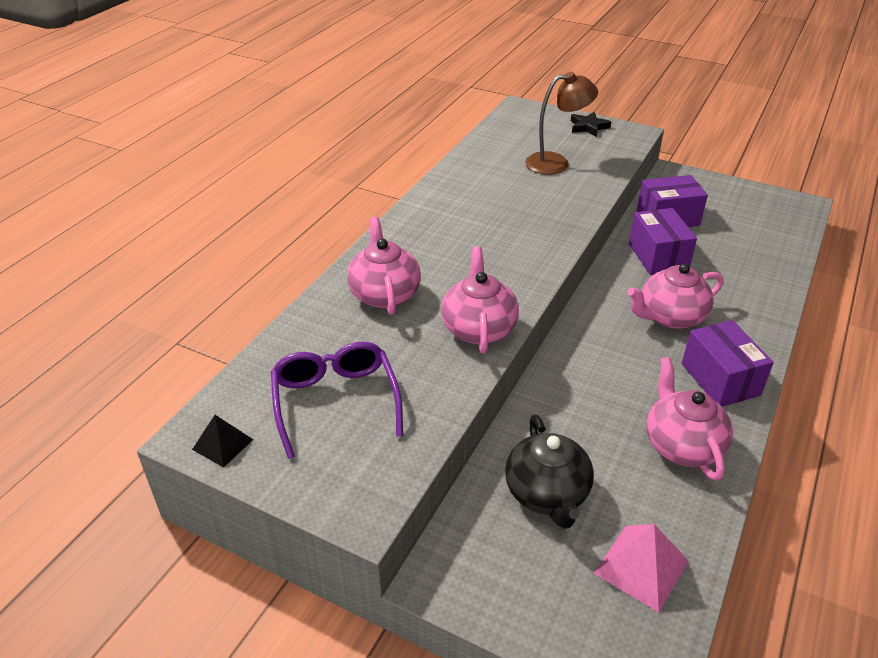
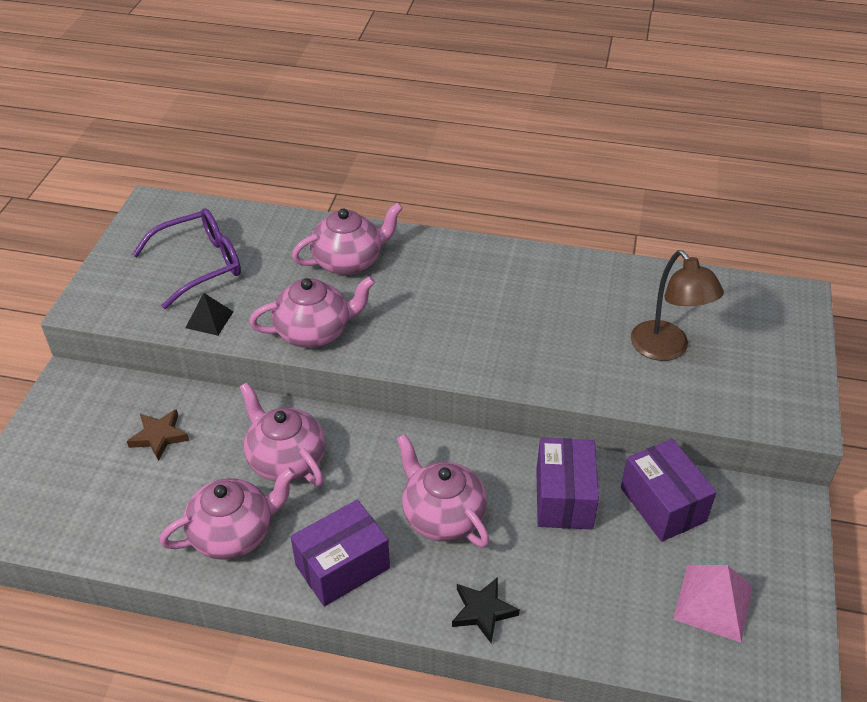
camera: 75 degrees right, 5 degrees up
black pyramid [192,415,254,468] -> black pyramid moved to [186,293,233,336]
black teapot [505,415,594,529] -> brown star [127,409,189,461]
black star [571,112,611,137] -> black star moved to [452,577,520,643]
pink pyramid [593,524,689,612] -> pink pyramid moved to [673,565,753,642]
purple box [629,208,697,275] -> purple box turned 60 degrees counterclockwise [536,438,599,529]
none -> pink teapot [240,382,326,486]

